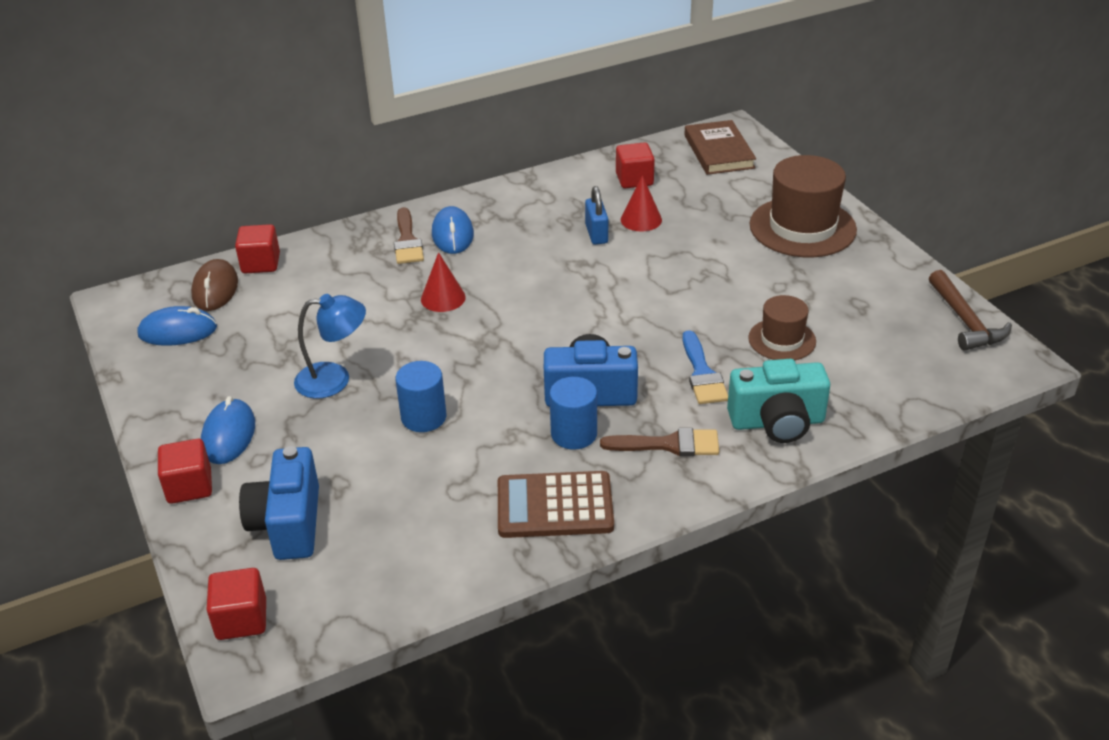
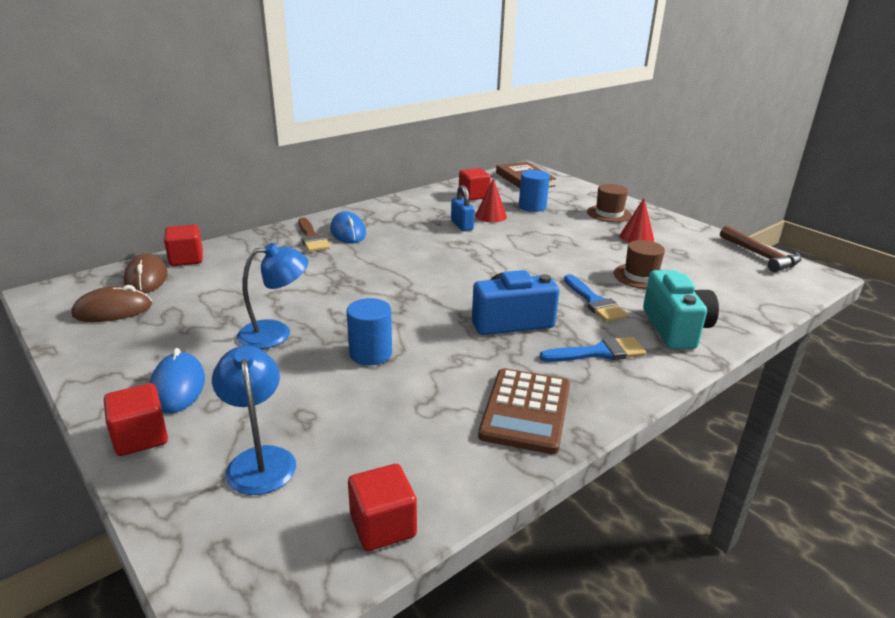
camera: 15 degrees left, 10 degrees down
blue mouse [137,306,217,346] -> brown mouse [72,285,152,322]
red cube [206,568,266,640] -> red cube moved to [348,464,417,551]
blue camera [239,446,319,560] -> blue lamp [212,346,296,495]
red cone [421,252,466,312] -> red cone moved to [620,198,654,243]
brown calculator [498,471,614,538] -> brown calculator turned 60 degrees counterclockwise [478,368,570,454]
blue cylinder [549,377,597,450] -> blue cylinder moved to [519,170,550,212]
brown brush [600,428,719,456] -> blue brush [539,337,646,362]
turquoise camera [727,359,830,443] -> turquoise camera turned 75 degrees counterclockwise [643,270,719,349]
brown hat [749,155,857,257] -> brown hat [587,184,632,222], size x0.56

